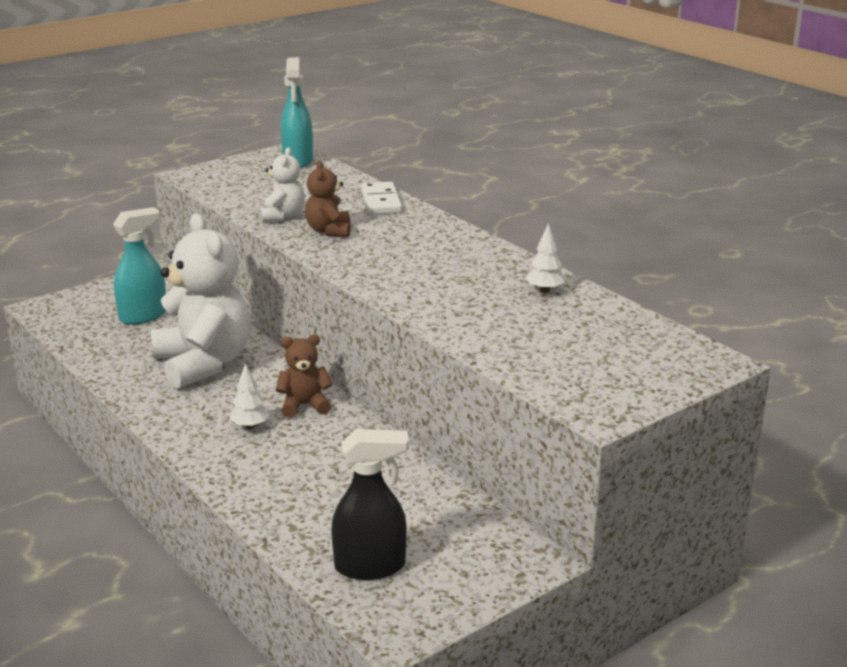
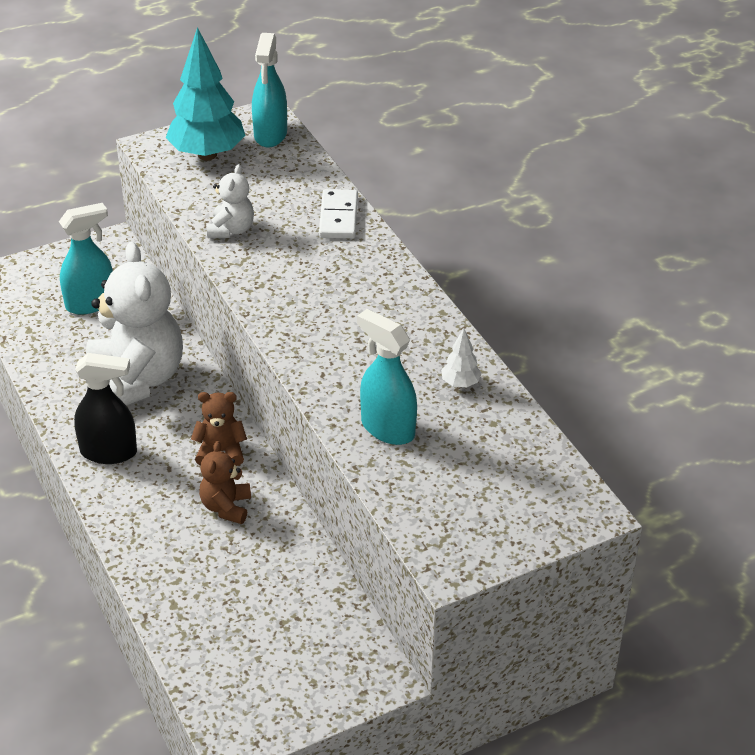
camera: 10 degrees right, 15 degrees up
white tree [230,363,270,429] -> none
brown teddy bear [305,161,351,237] -> brown teddy bear moved to [199,441,251,524]
black spray bottle [331,429,409,580] -> black spray bottle moved to [74,353,137,464]
none -> turquoise tree [166,27,246,160]
none -> turquoise spray bottle [357,309,417,445]

